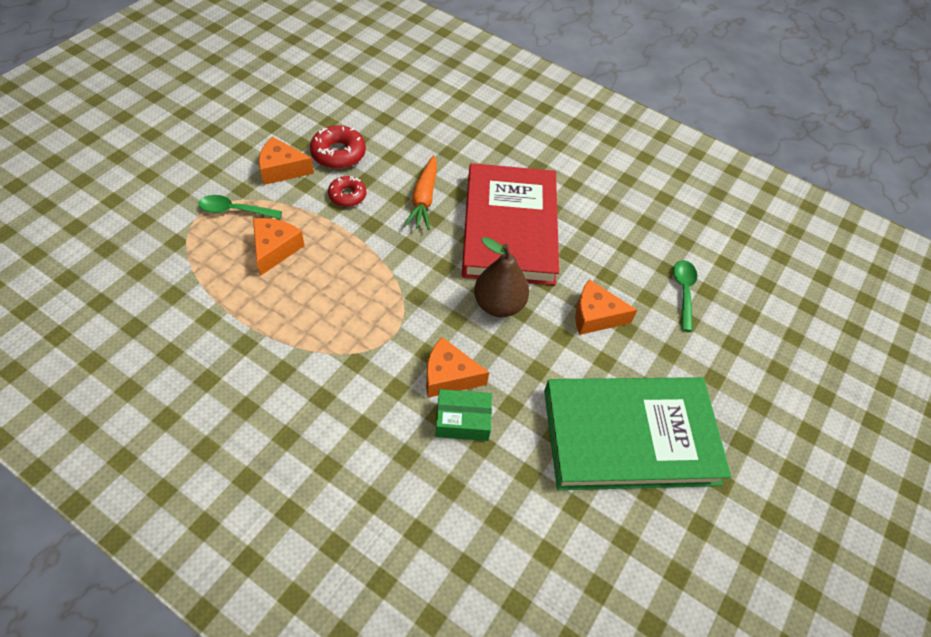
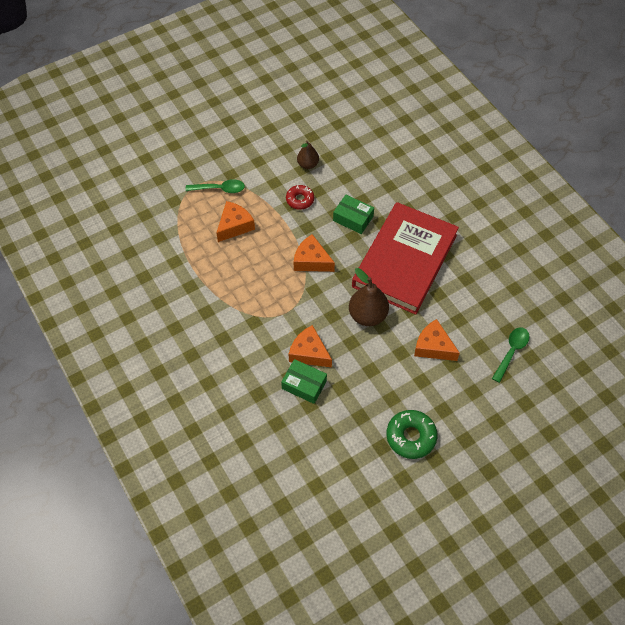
camera: 30 degrees right, 5 degrees up
green spoon [198,195,282,219] -> green spoon turned 150 degrees clockwise [186,179,245,193]
orange cheese [259,137,314,185] -> orange cheese moved to [294,234,335,272]
red donut [310,125,366,169] -> brown pear [297,140,319,169]
orange carrot [404,155,437,230] -> green box [333,195,374,234]
green book [544,377,731,490] -> green donut [386,410,437,459]

